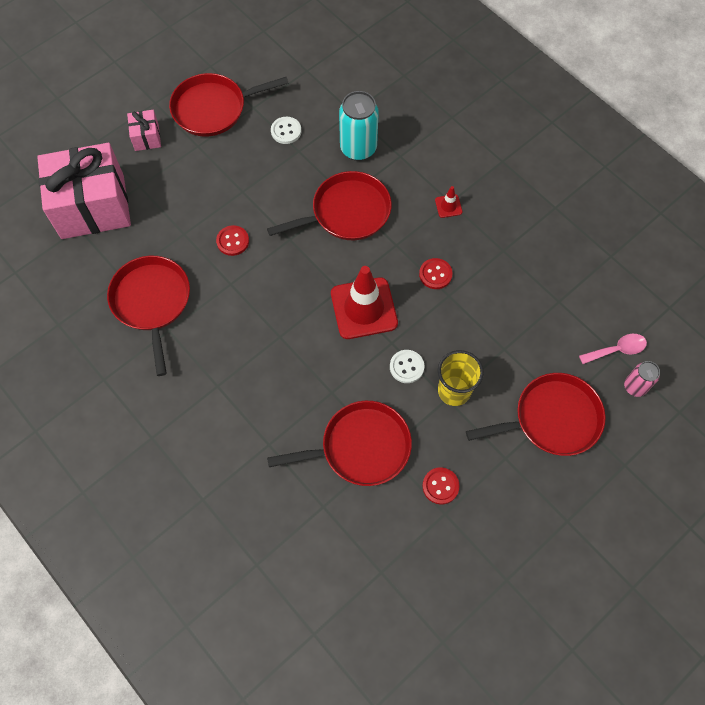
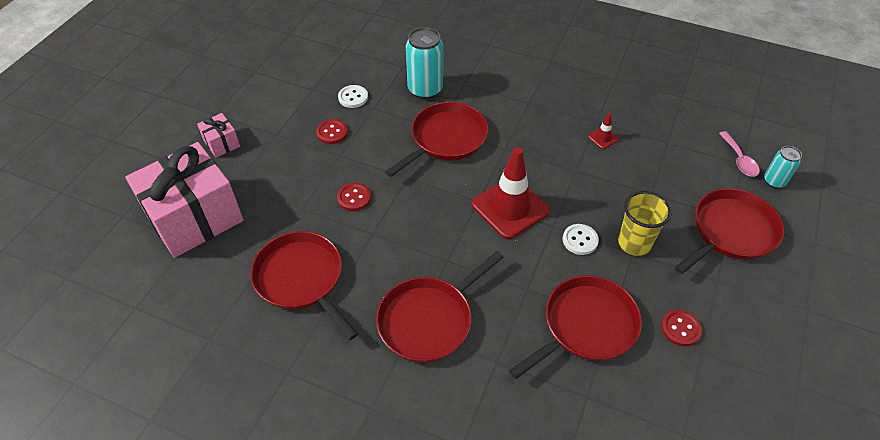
camera: 25 degrees left, 15 degrees down
red pan [169,73,289,137] -> red pan moved to [376,251,504,362]
red button [419,258,453,289] -> red button moved to [316,119,348,144]
red traffic cone [435,186,462,218] -> red traffic cone moved to [588,113,619,149]
pink spoon [579,334,647,364] -> pink spoon turned 120 degrees clockwise [719,131,760,177]
pink can [624,361,660,397] -> turquoise can [764,146,802,189]

